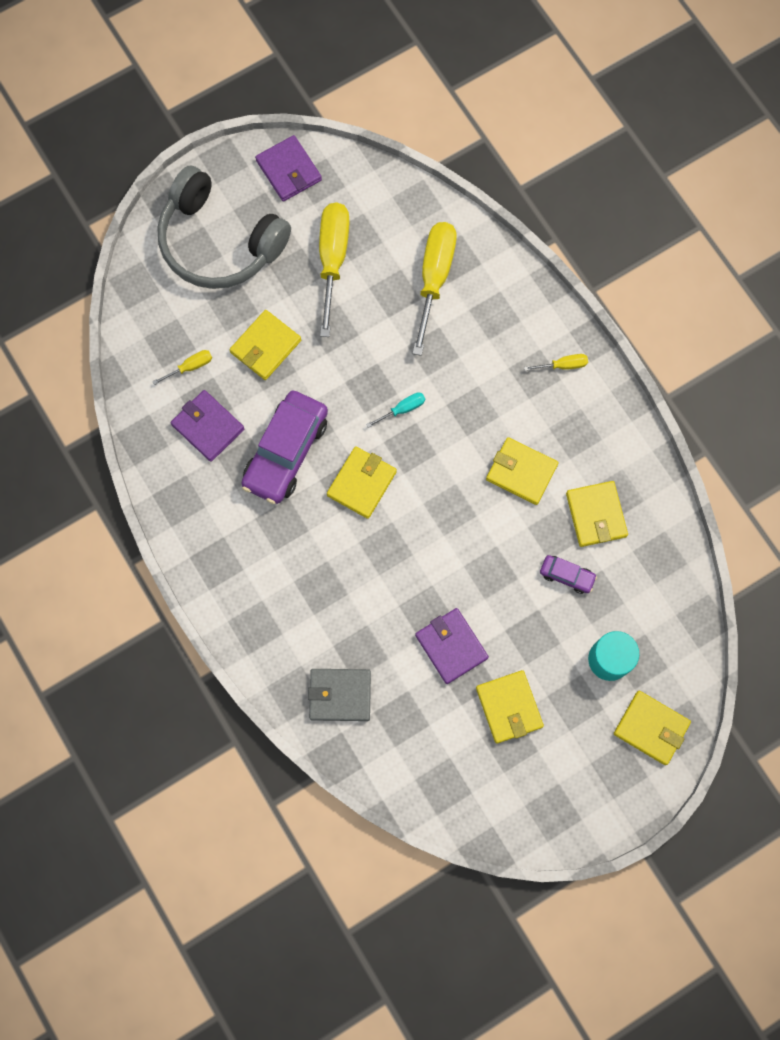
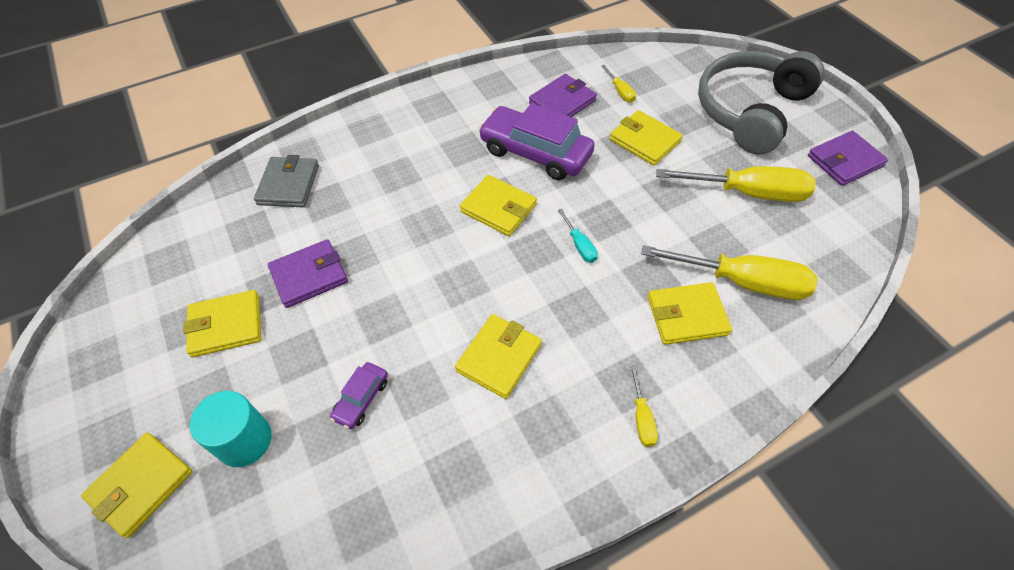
camera: 95 degrees right, 20 degrees down
yellow wallet [566,481,628,547] -> yellow wallet moved to [648,282,732,345]

